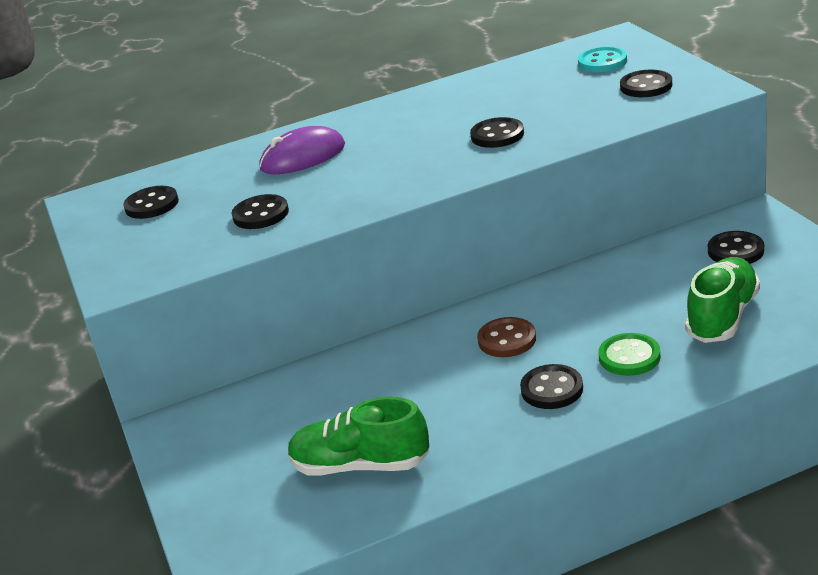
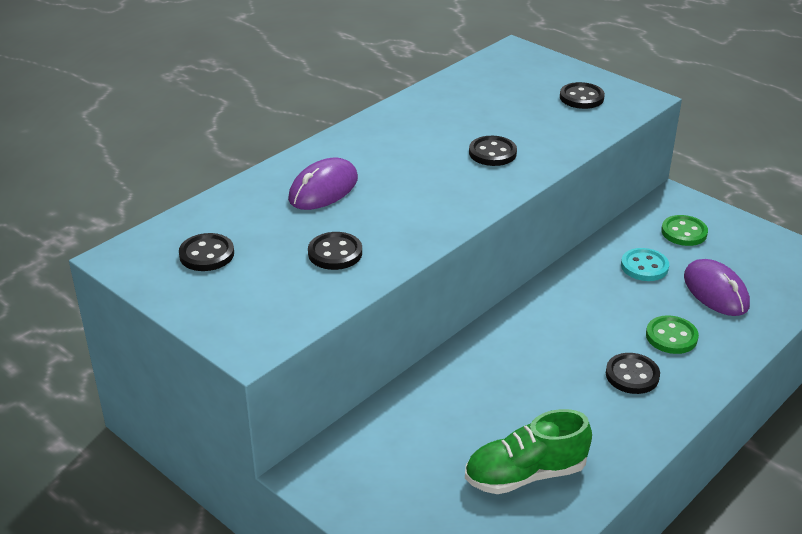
camera: 30 degrees left, 5 degrees up
brown button [477,317,536,357] -> none
turquoise button [578,47,627,72] -> turquoise button moved to [621,248,669,281]
green shoe [685,257,760,343] -> purple mouse [684,259,750,316]
black button [708,231,764,264] -> green button [661,215,708,246]

